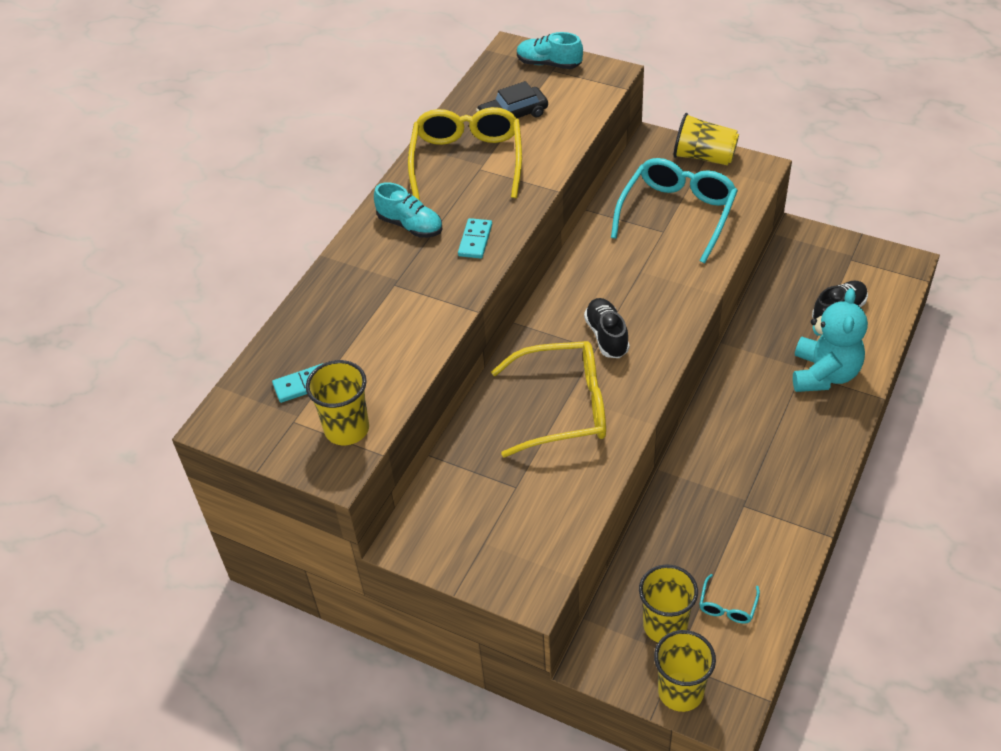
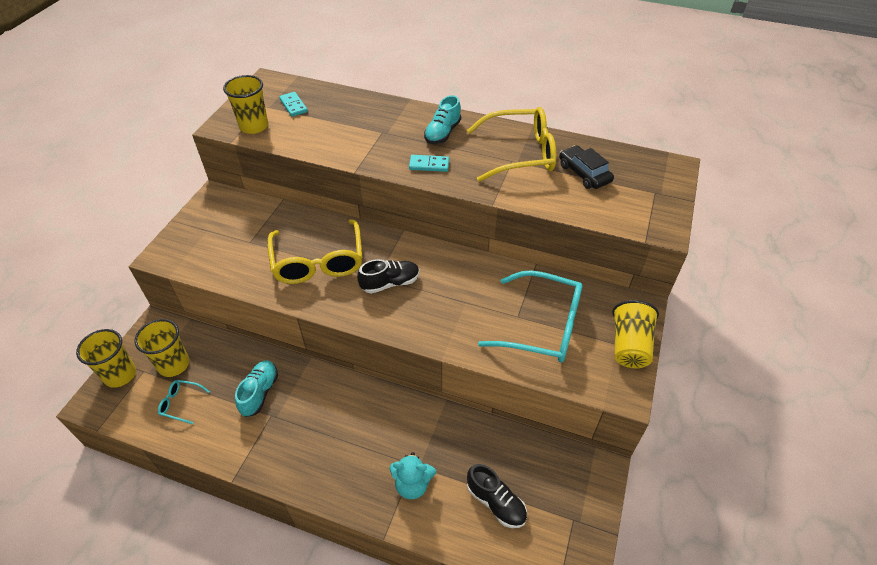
camera: 80 degrees right, 0 degrees up
turquoise shoe [517,32,583,69] -> turquoise shoe moved to [235,360,278,417]
turquoise teddy bear [793,288,868,392] -> turquoise teddy bear [390,452,436,499], size x0.64

